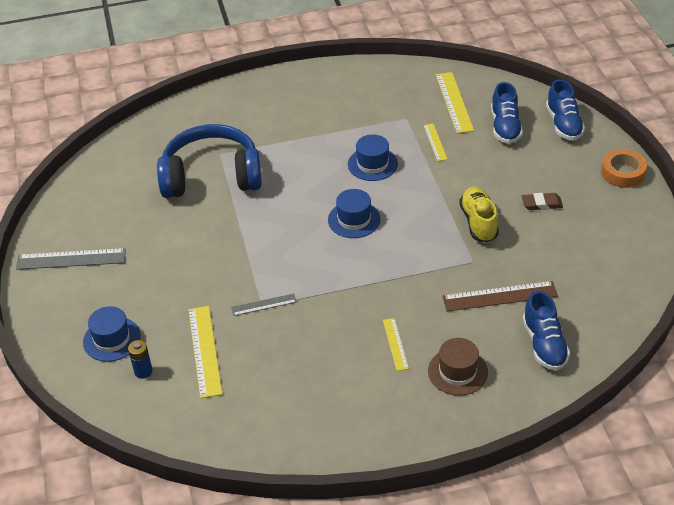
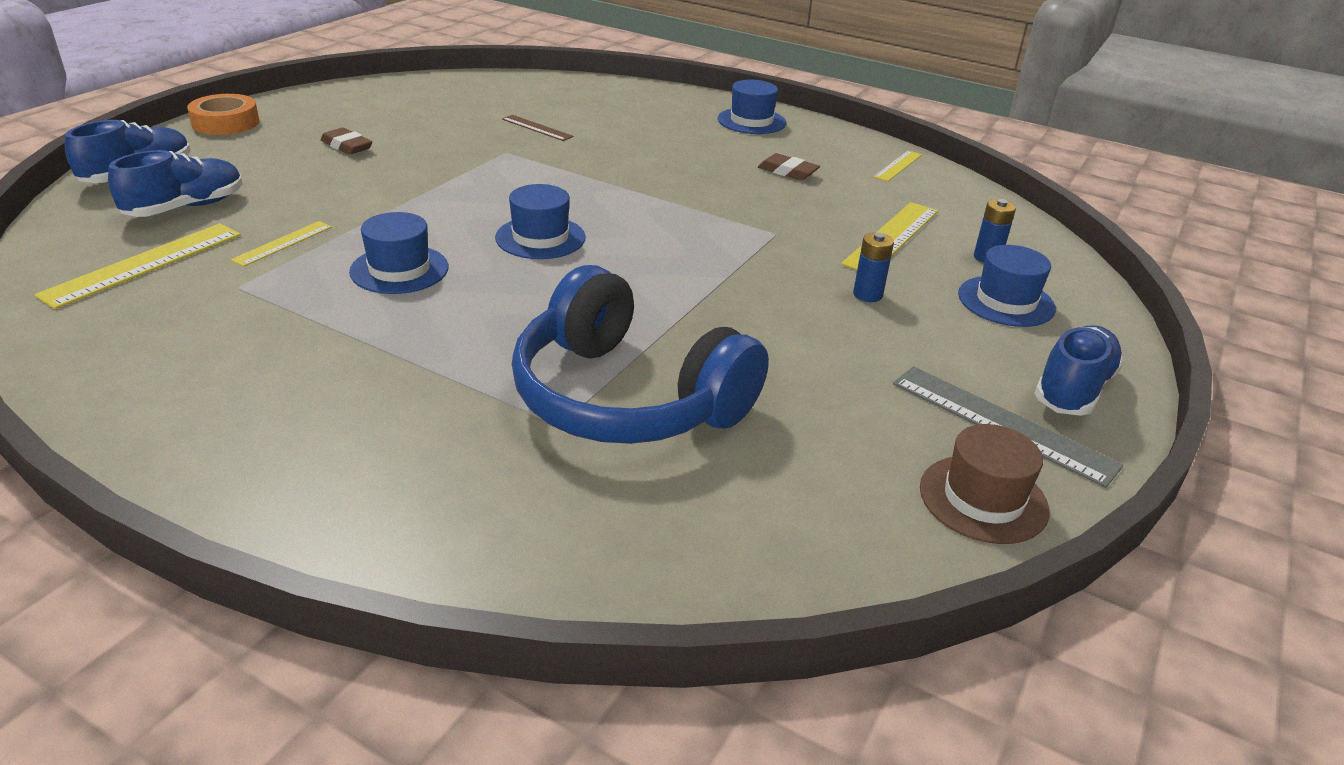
camera: 140 degrees left, 10 degrees down
grey ruler [231,294,297,316] -> none
yellow ruler [383,318,409,371] -> yellow ruler moved to [873,150,922,182]
brown hat [428,338,488,396] -> brown hat moved to [920,424,1049,544]
brown ruler [442,281,558,311] -> brown ruler [502,115,574,141], size x0.57
yellow shoe [459,187,499,242] -> none
blue shoe [523,291,570,370] -> blue shoe moved to [1034,326,1124,416]
none -> blue hat [718,80,786,134]
none -> brown eraser [758,153,820,180]
none -> blue battery [853,233,894,302]

